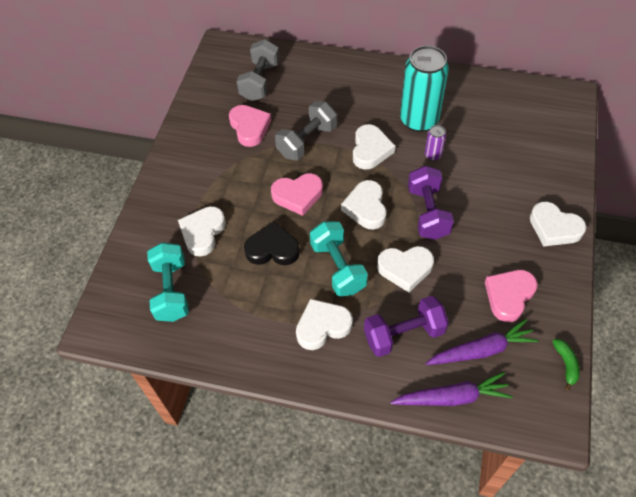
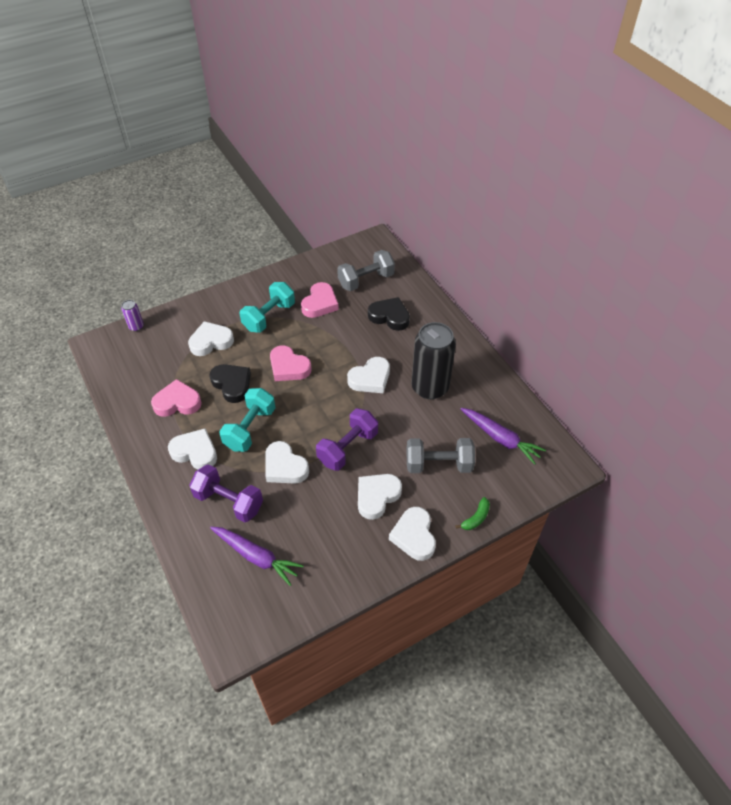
camera: 45 degrees right, 5 degrees down
turquoise dumbbell [147,242,189,322] -> turquoise dumbbell moved to [240,282,295,333]
grey dumbbell [275,101,337,161] -> grey dumbbell moved to [406,438,475,473]
white heart [341,180,387,230] -> white heart moved to [358,474,402,520]
purple carrot [390,372,513,406] -> purple carrot moved to [461,408,546,465]
turquoise can [400,46,449,132] -> black can [411,322,456,399]
purple can [425,125,446,161] -> purple can moved to [121,300,144,331]
pink heart [485,270,538,322] -> pink heart moved to [151,379,202,417]
green banana [552,339,580,391] -> green banana moved to [455,497,490,530]
none -> black heart [368,297,410,331]

